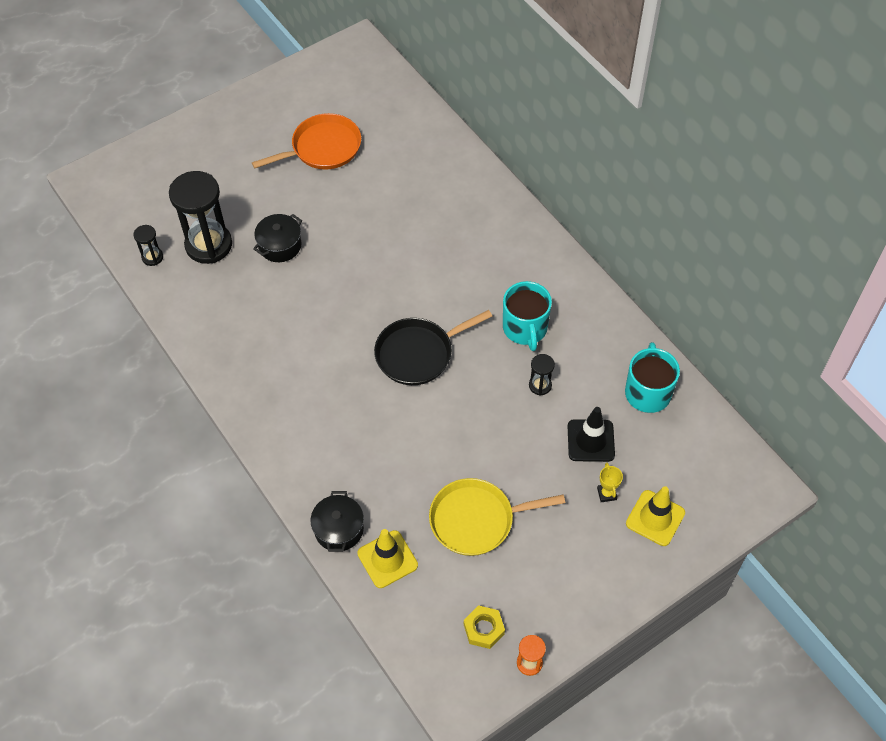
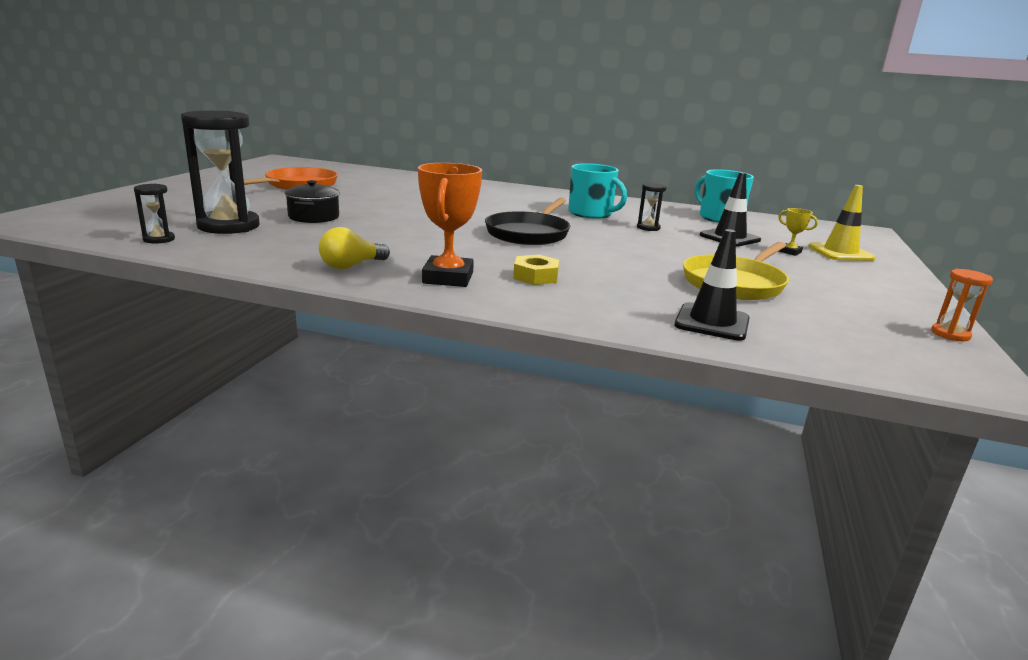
camera: 40 degrees left, 35 degrees down
black pot [311,491,364,552] -> none
yellow traffic cone [357,529,418,588] -> black traffic cone [674,229,750,341]
yellow nut [464,605,505,649] -> yellow nut moved to [513,255,559,285]
none -> yellow light bulb [319,227,390,269]
none -> orange trophy [418,163,482,287]

